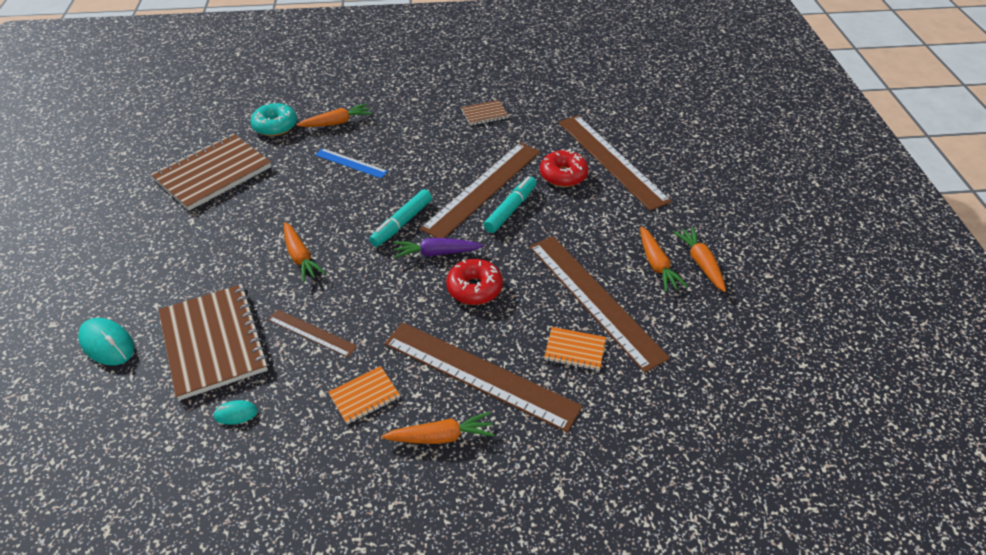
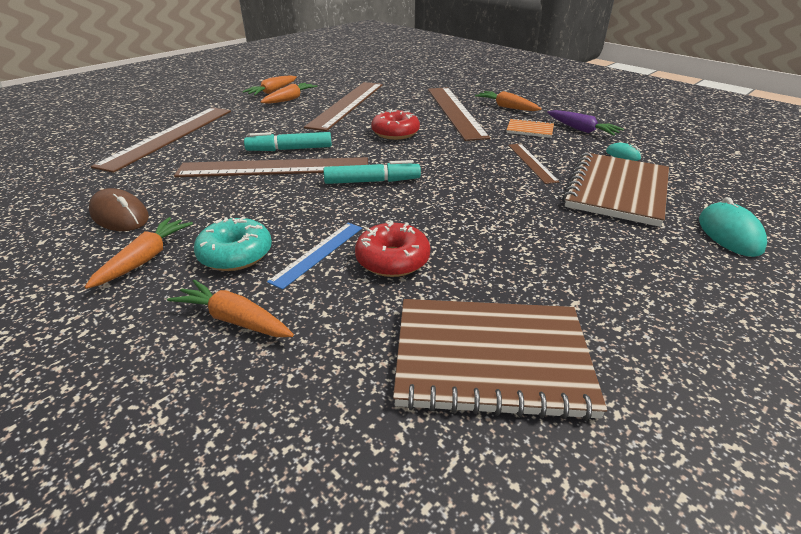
camera: 130 degrees left, 10 degrees down
turquoise donut [250,102,297,136] -> turquoise donut moved to [194,216,272,271]
orange carrot [284,222,326,283] -> orange carrot moved to [85,217,193,289]
blue ruler [315,148,388,178] -> blue ruler turned 45 degrees clockwise [267,223,362,290]
purple carrot [393,238,483,258] -> purple carrot moved to [547,110,624,136]
brown notebook [461,100,509,126] -> brown mouse [89,188,149,231]
red donut [540,150,589,187] -> red donut moved to [355,220,430,277]
orange notebook [544,327,606,371] -> none

